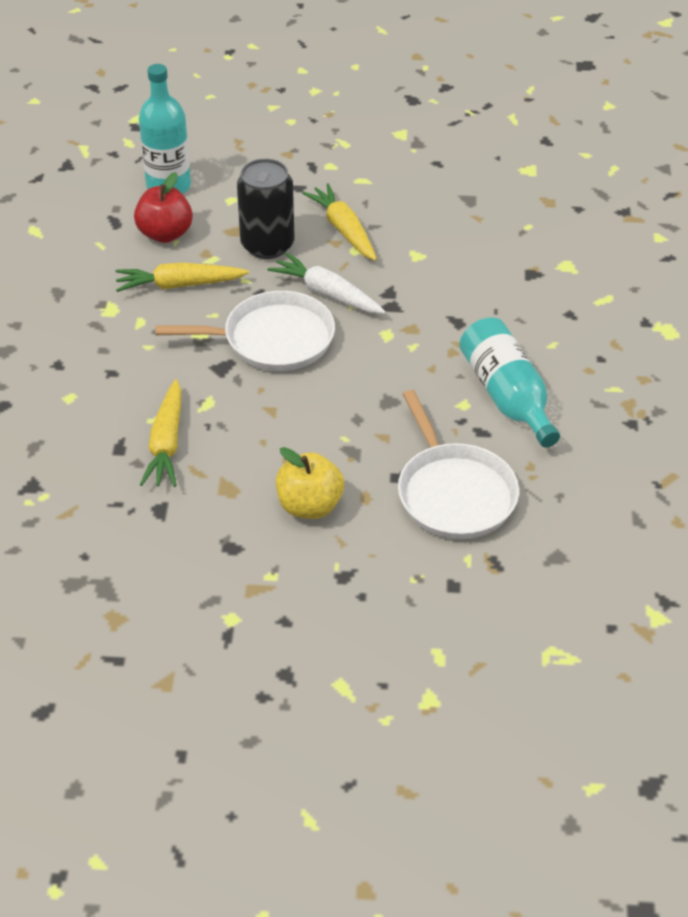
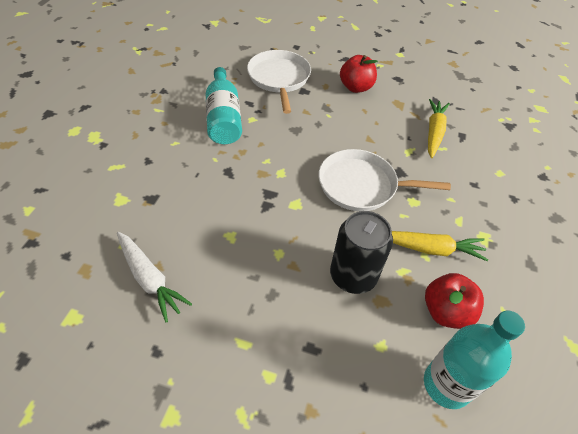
camera: 170 degrees left, 5 degrees up
white carrot [268,252,386,314] -> white carrot moved to [117,232,192,322]
yellow apple [276,447,344,519] -> red apple [340,55,378,93]
yellow carrot [302,183,377,261] -> none

